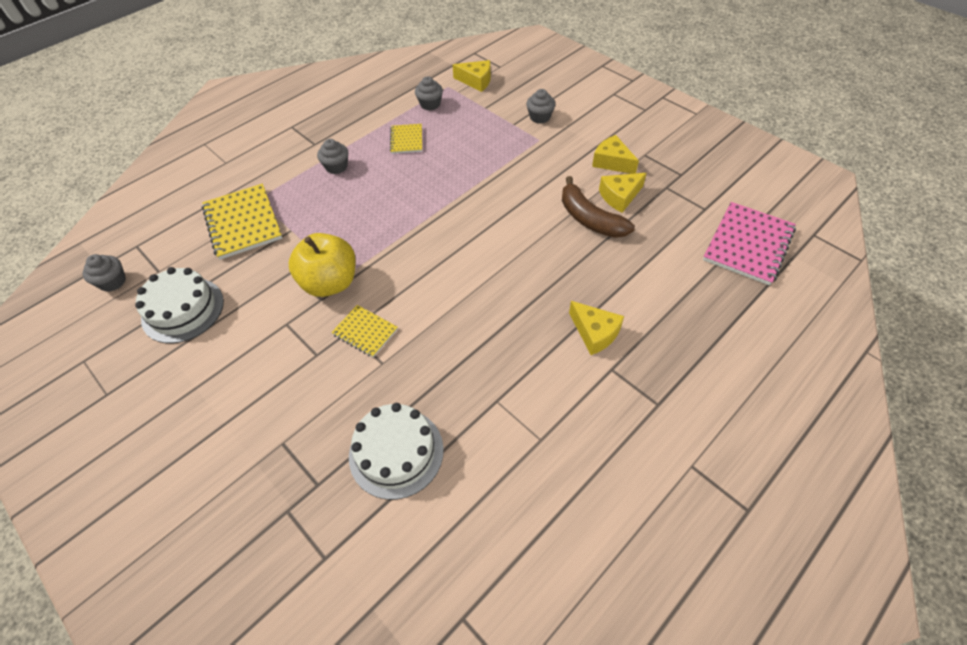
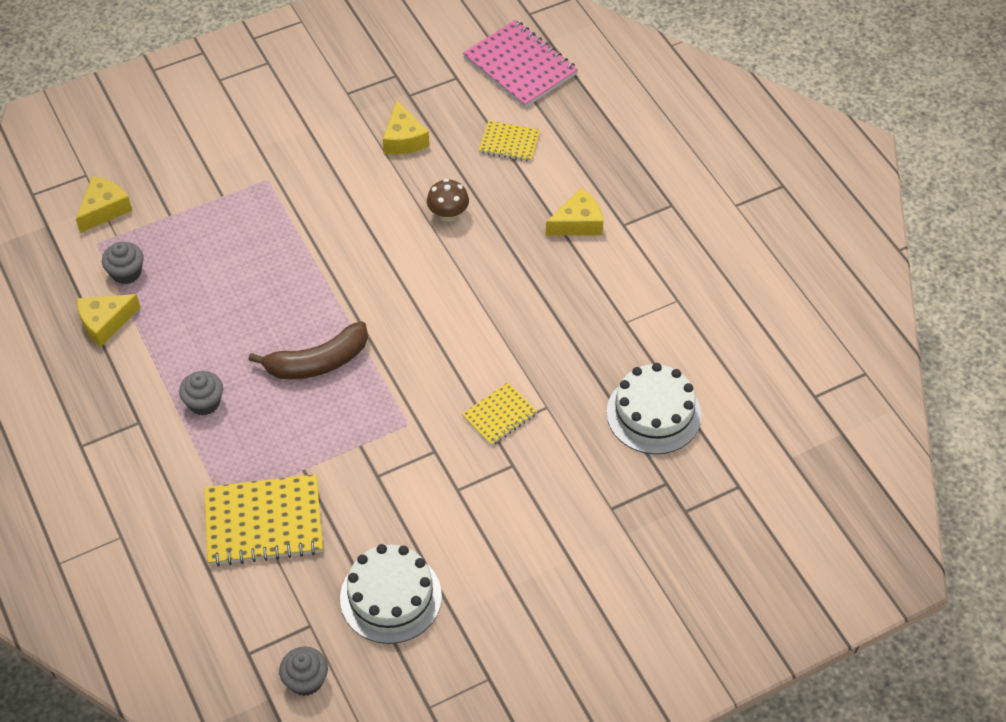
camera: 75 degrees left, 0 degrees up
yellow apple [289,233,356,297] -> none
yellow notebook [390,124,422,154] -> yellow notebook moved to [479,121,540,162]
grey cupcake [526,89,555,124] -> none
brown banana [562,176,635,238] -> brown banana moved to [249,321,368,379]
yellow cheese [592,135,639,174] -> yellow cheese moved to [77,294,141,347]
none -> brown mushroom [427,179,469,222]

